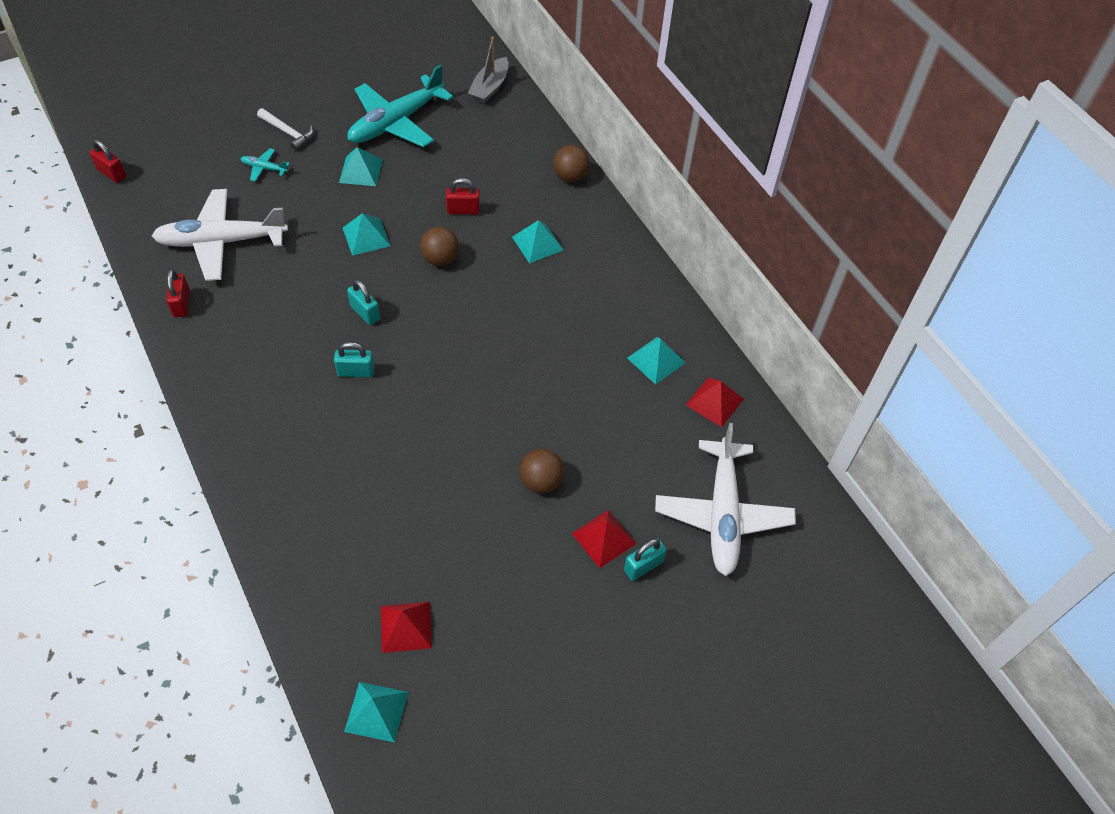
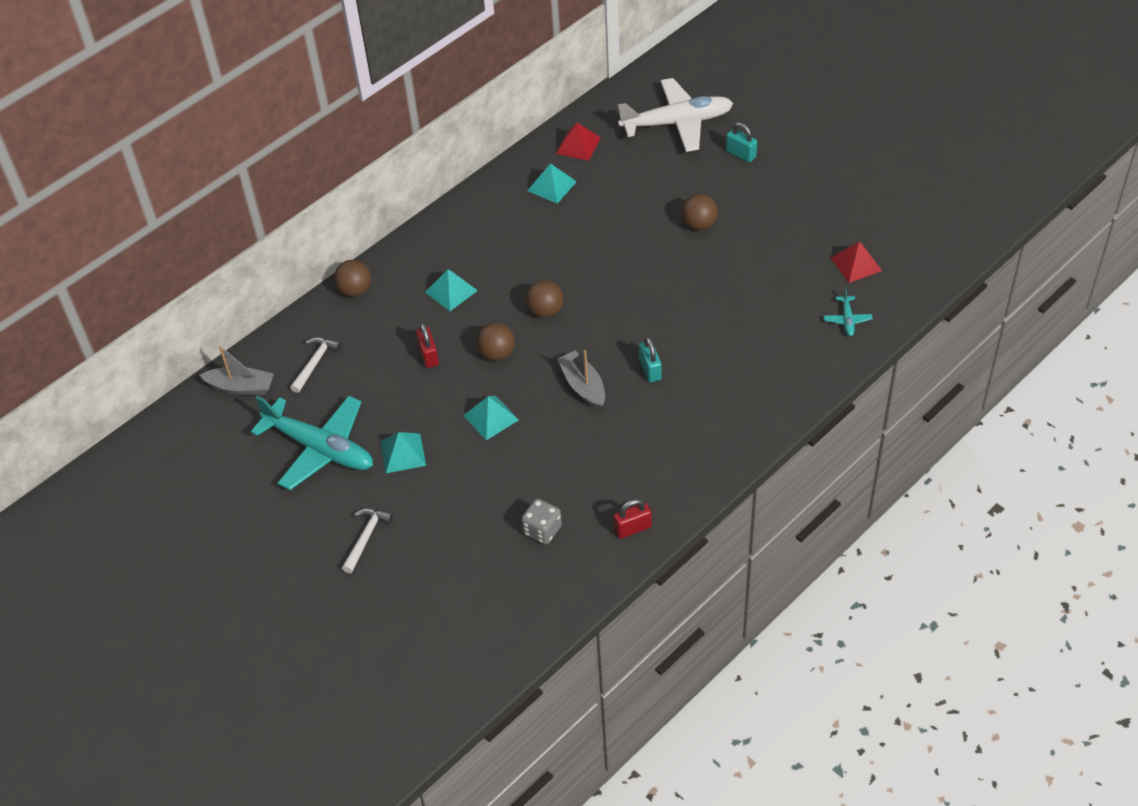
camera: 100 degrees left, 5 degrees down
red padlock [89,140,126,183] -> none
white plane [152,189,288,281] -> grey dice [521,499,562,544]
turquoise plane [240,148,290,182] -> turquoise plane moved to [824,288,873,336]
turquoise pyramid [344,682,408,743] -> none
turquoise padlock [347,279,380,325] -> grey boat [557,350,605,409]
red pyramid [572,510,636,568] -> none
none -> white hammer [290,337,341,393]
none -> brown ball [526,280,563,317]

